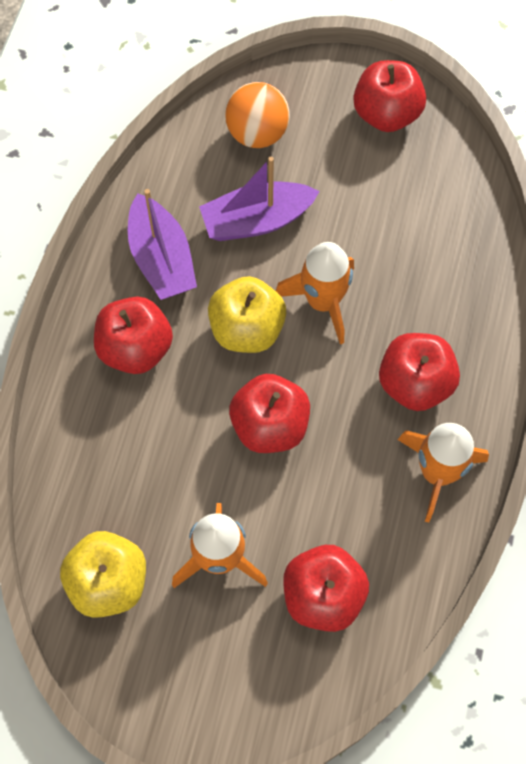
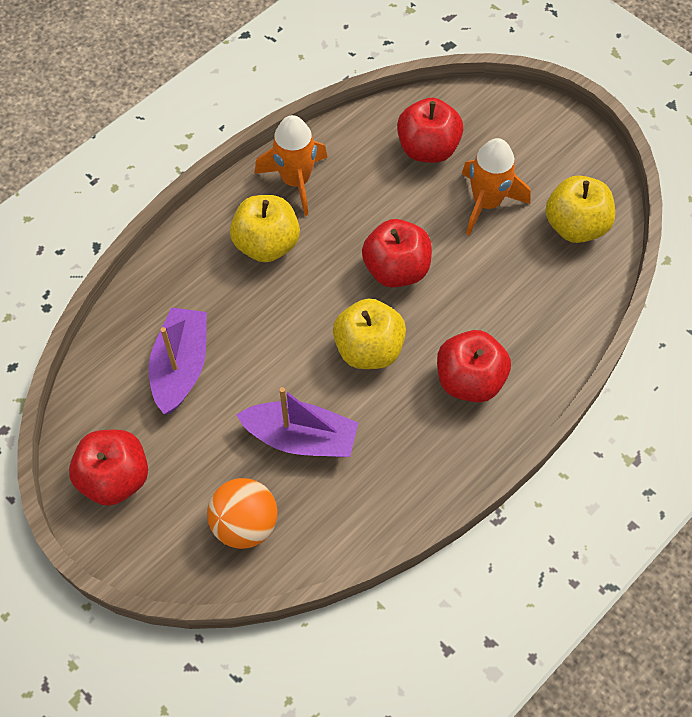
camera: 150 degrees left, 5 degrees down
purple boat [128,189,197,300] -> purple boat moved to [149,307,207,414]
orange rocket [276,242,354,344] -> none
red apple [379,333,460,411] -> yellow apple [230,195,300,262]

